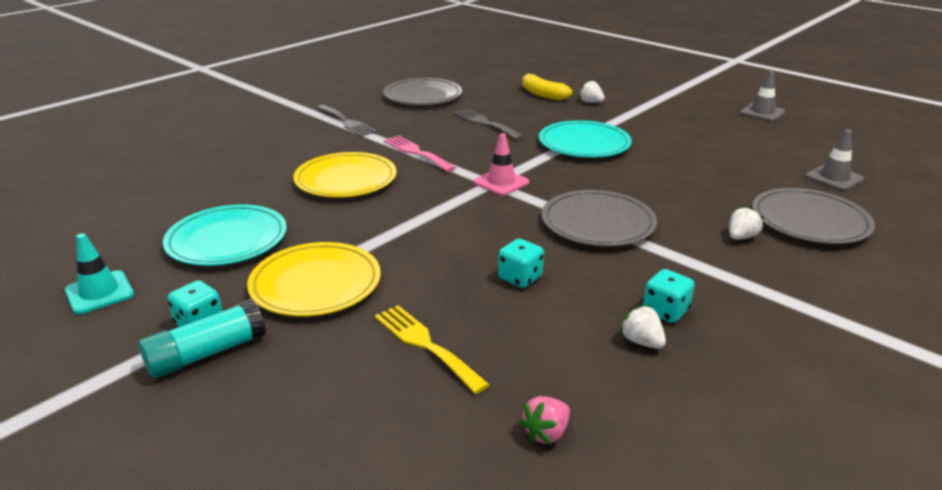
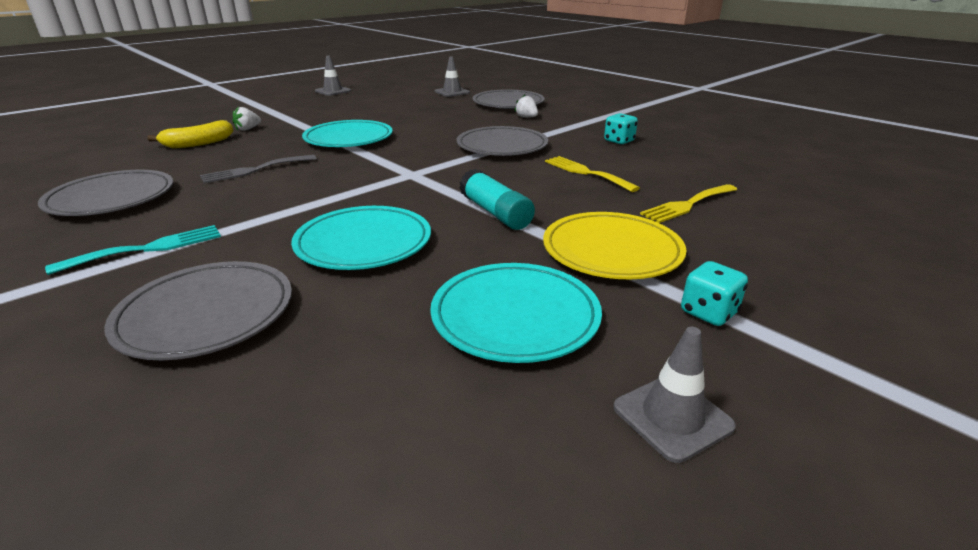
camera: 85 degrees left, 0 degrees up
turquoise traffic cone [65,233,134,314] -> grey traffic cone [613,327,736,463]
turquoise glue stick [139,300,266,378] -> turquoise glue stick moved to [460,169,535,230]
yellow plate [293,152,397,198] -> turquoise plate [291,206,431,270]
grey fork [316,105,377,137] -> turquoise fork [45,225,221,275]
pink fork [384,135,456,172] -> none
pink traffic cone [474,133,529,196] -> none
turquoise dice [498,239,544,288] -> yellow fork [545,156,640,192]
pink strawberry [519,396,570,445] -> none
white strawberry [619,305,666,349] -> none
none -> grey plate [104,261,292,360]

